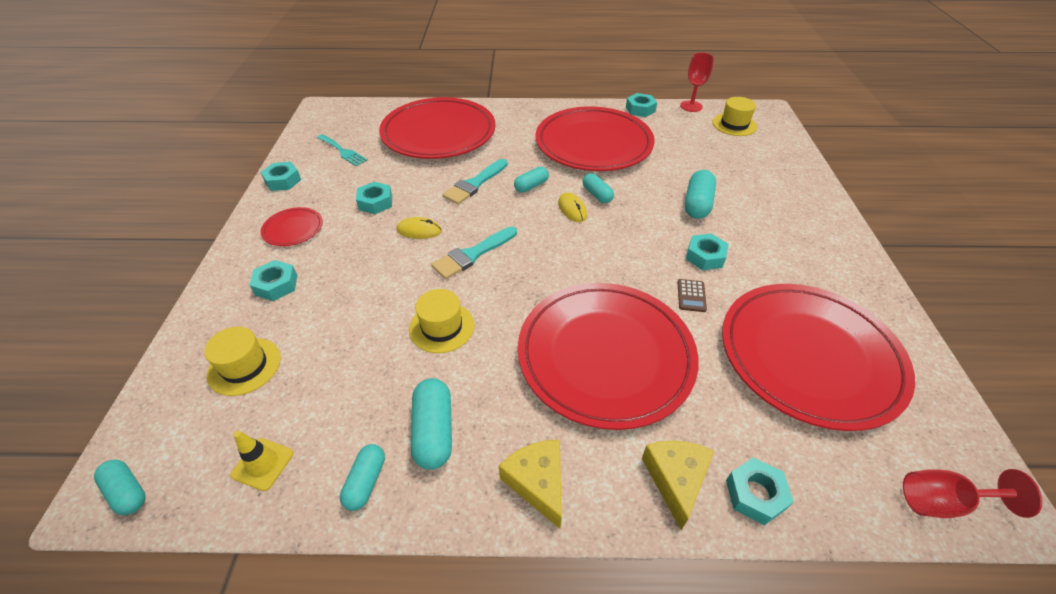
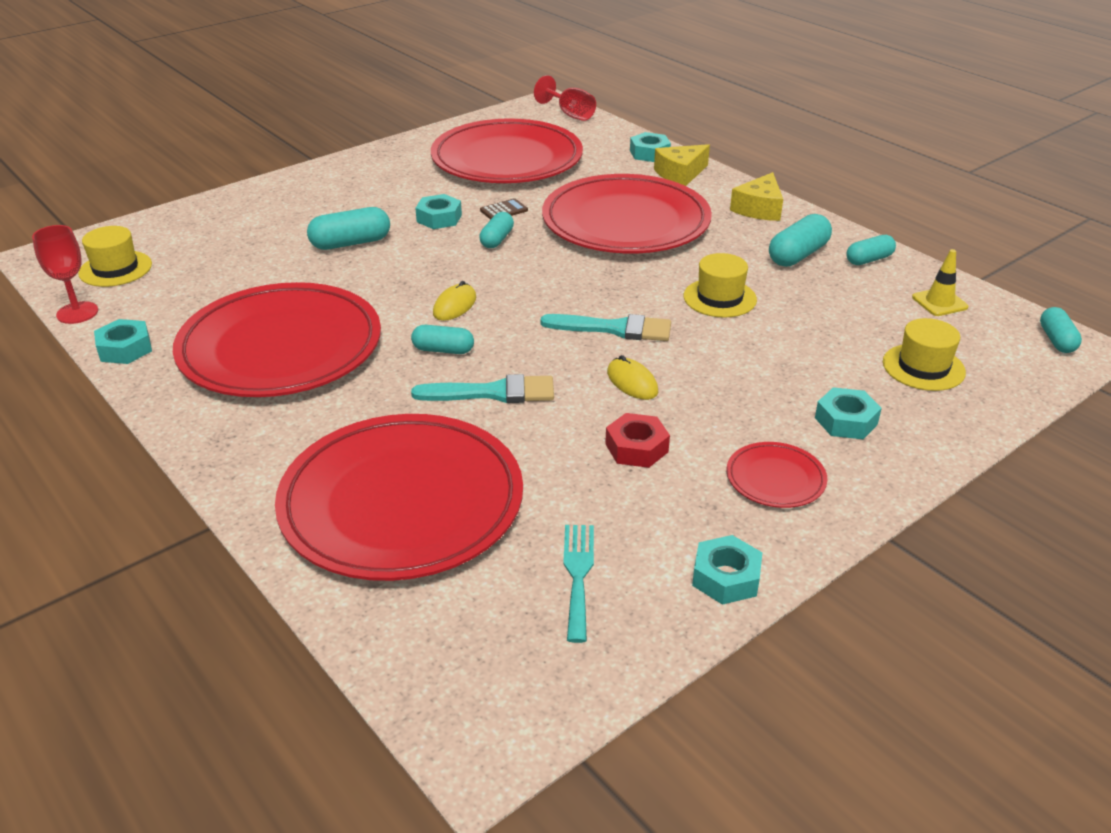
camera: 130 degrees left, 10 degrees down
turquoise nut [356,182,392,214] -> red nut [605,413,670,468]
turquoise capsule [583,173,614,203] -> turquoise capsule moved to [479,212,514,248]

